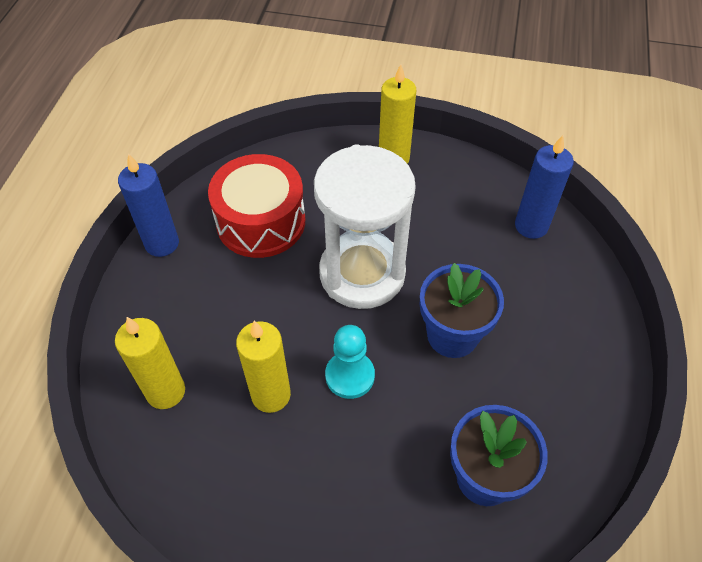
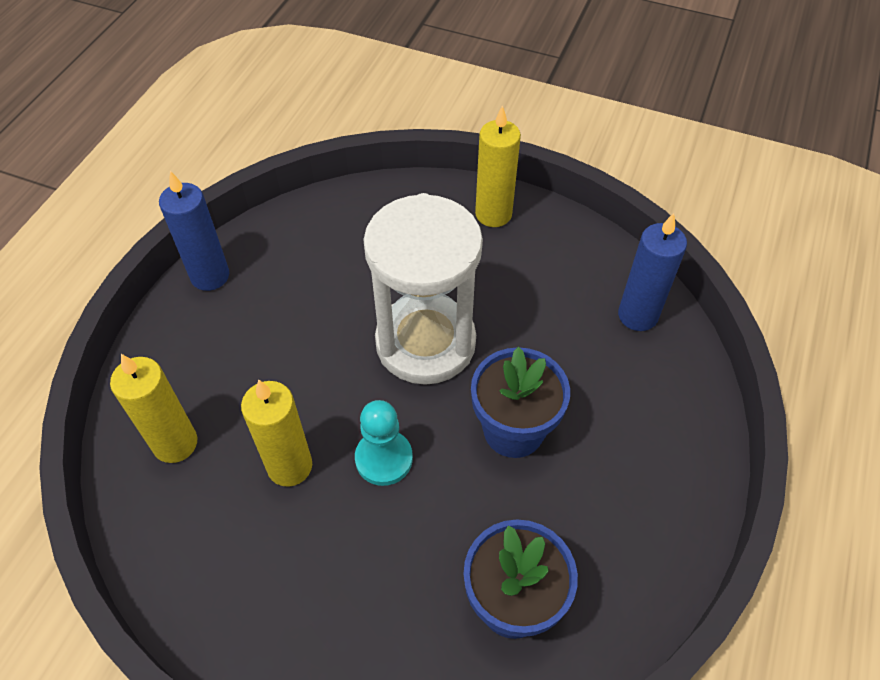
camera: 10 degrees right, 0 degrees up
red drum [208,154,305,258] -> none

